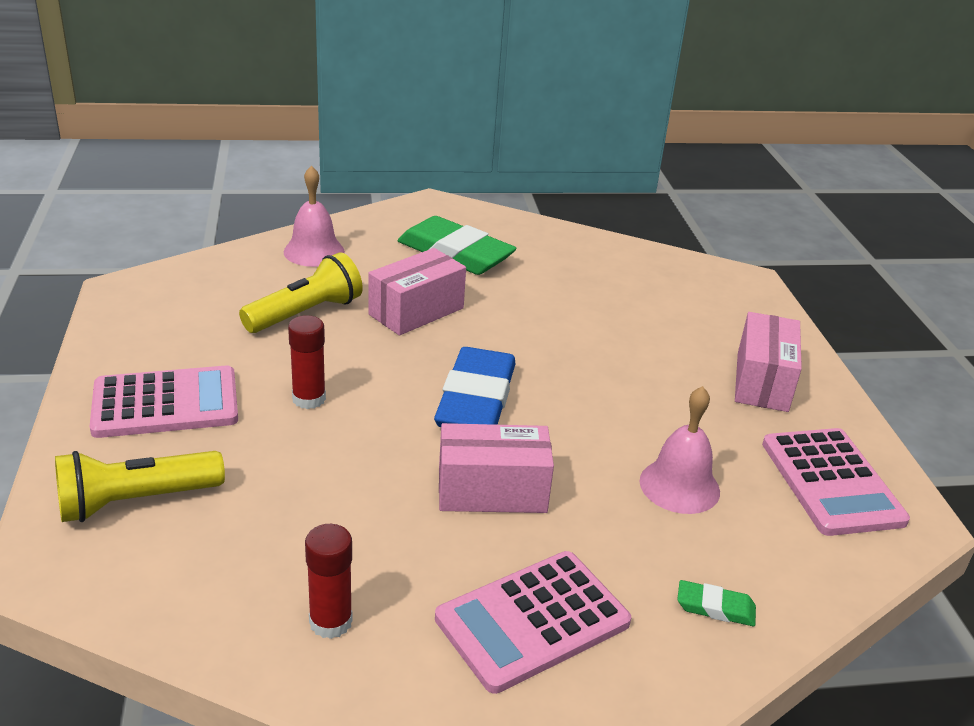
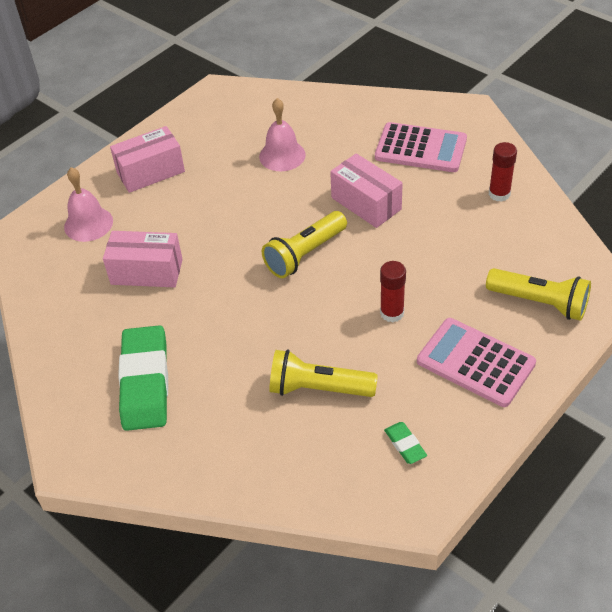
camera: 125 degrees left, 15 degrees up
pink bell [284,166,345,267] -> pink bell moved to [64,167,113,242]
pink box [368,248,466,336] -> pink box moved to [103,231,183,288]
blue eraser [434,347,516,427] -> yellow flashlight [262,211,347,278]
green eraser [678,580,756,626] -> green eraser moved to [384,422,427,464]
pink calculator [762,428,910,536] -> none

